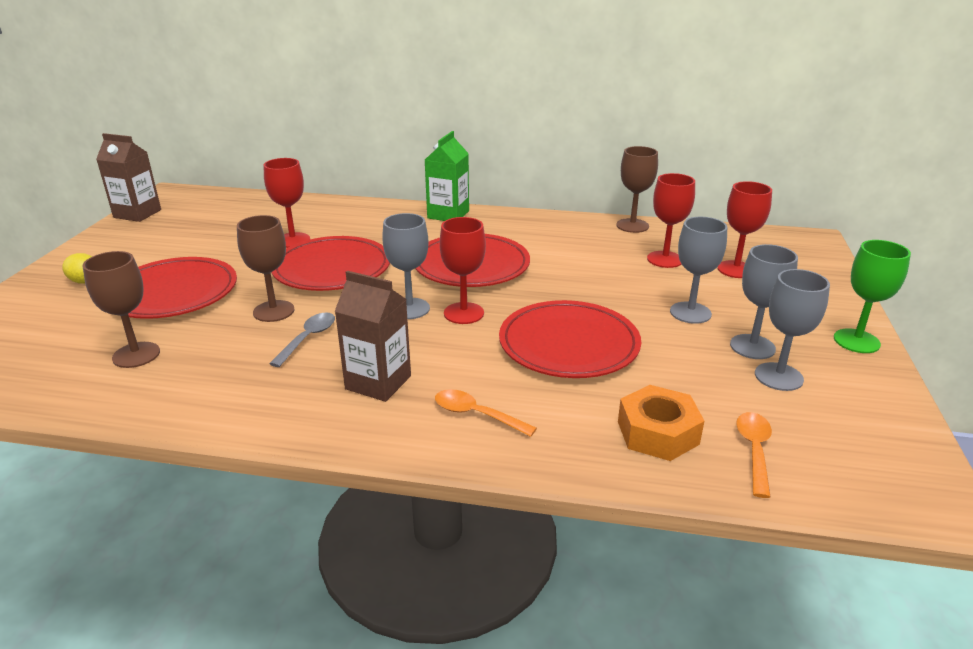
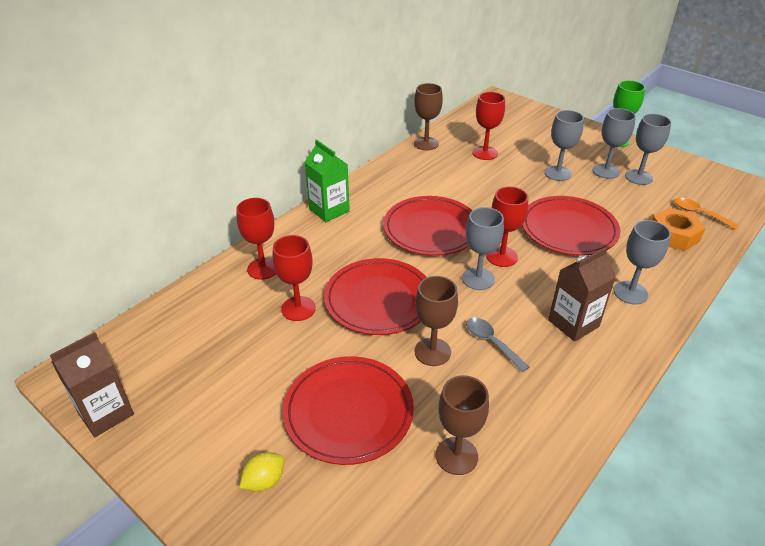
camera: 60 degrees left, 10 degrees up
orange spoon [435,389,537,437] -> grey goblet [613,220,671,305]
red goblet [717,181,772,278] -> red goblet moved to [236,198,276,280]

